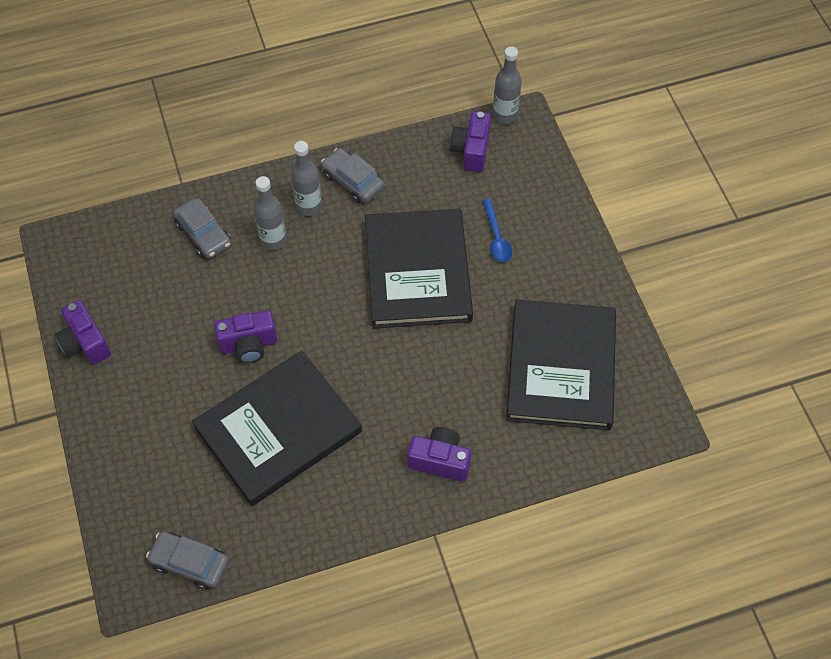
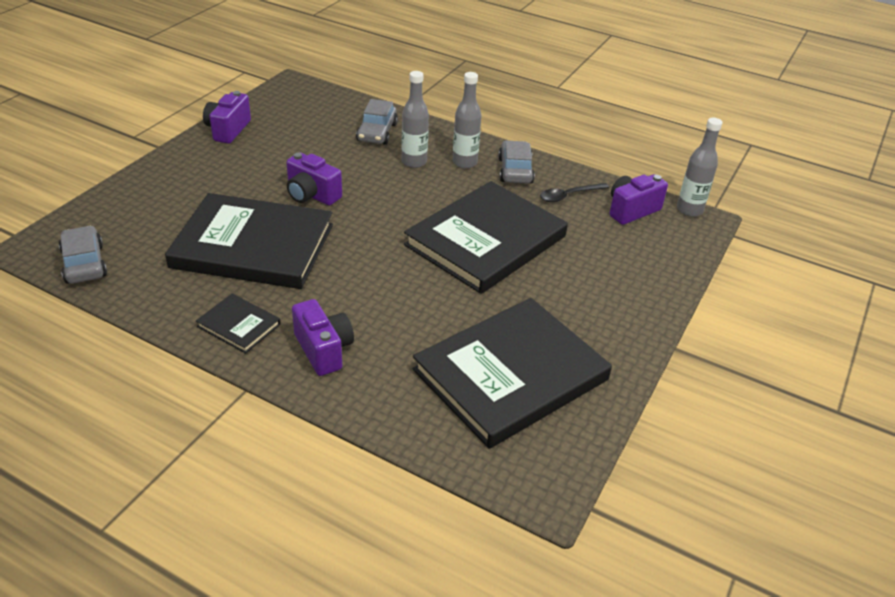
camera: 45 degrees right, 20 degrees down
blue spoon [482,199,512,262] -> none
none -> black book [196,294,281,354]
none -> black spoon [540,183,609,202]

